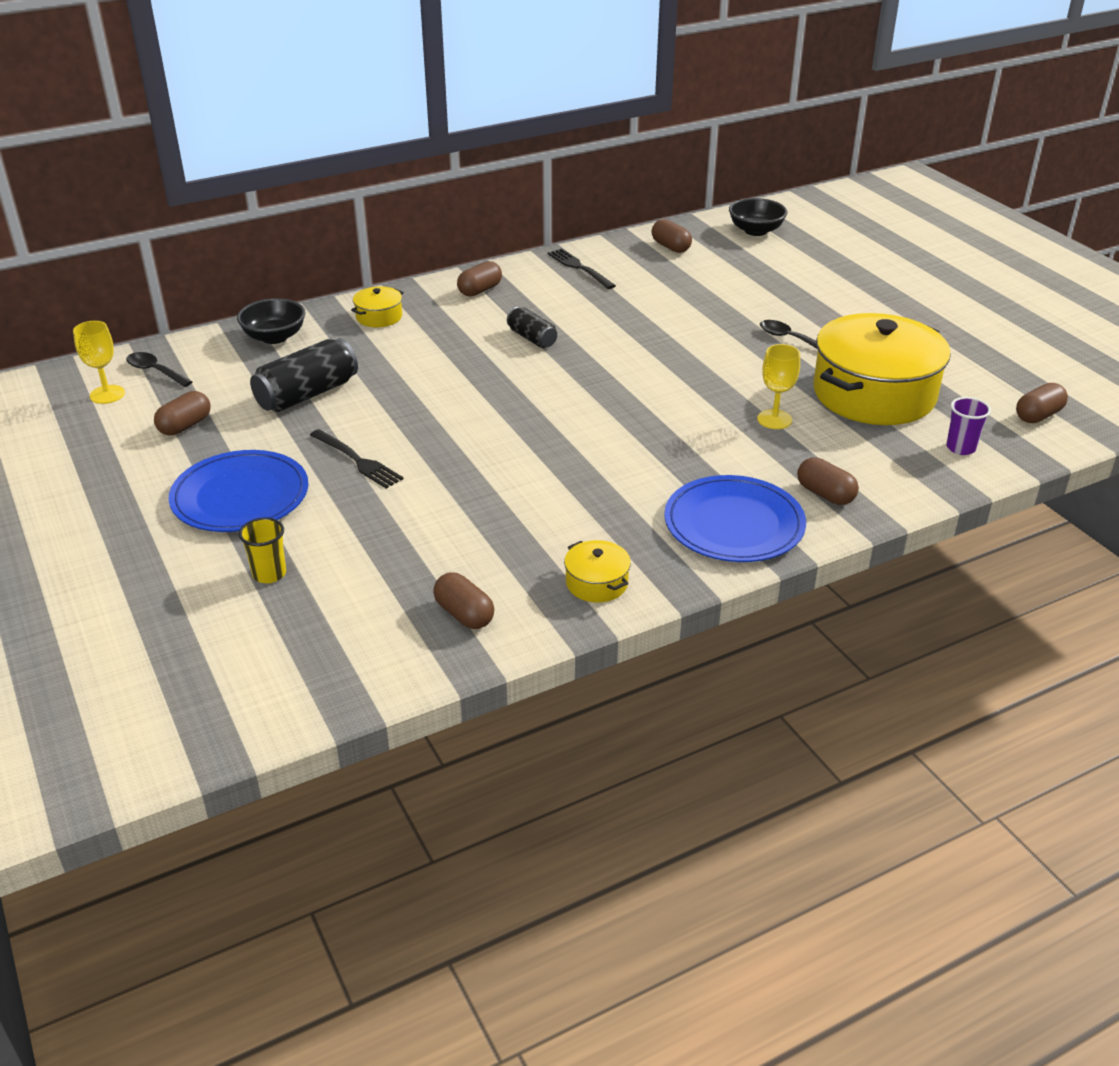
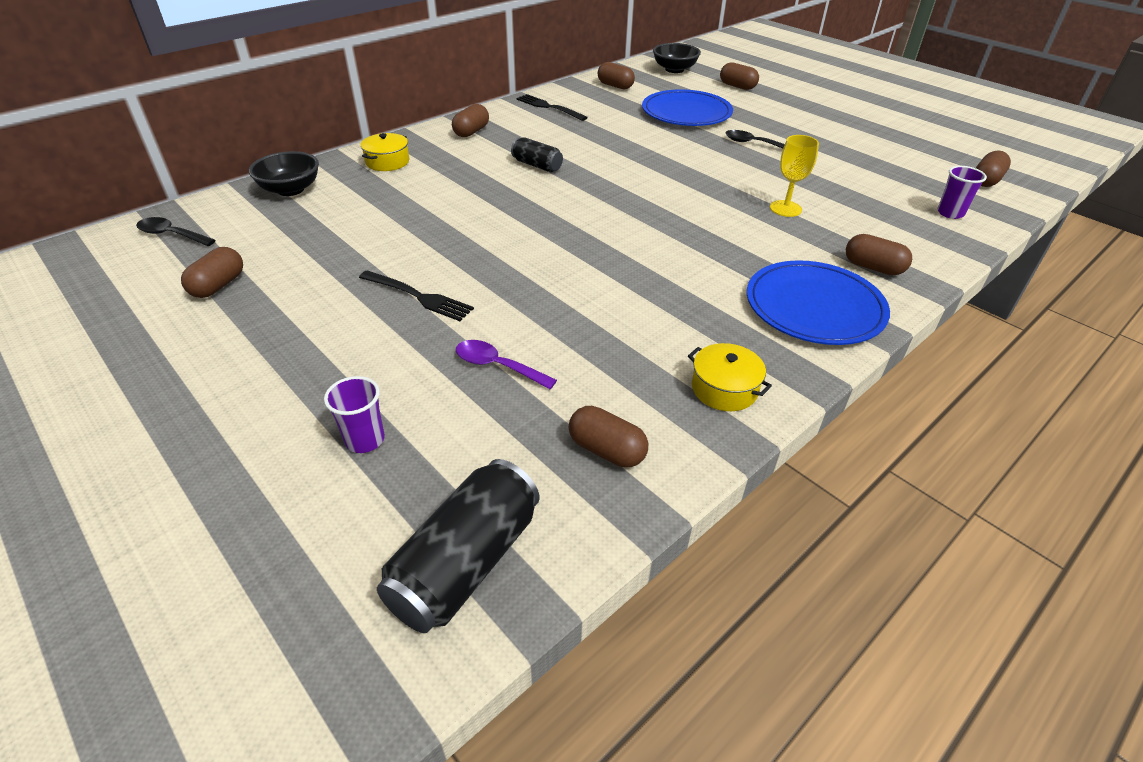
camera: 15 degrees left, 5 degrees up
yellow goblet [73,321,125,404] -> none
blue plate [169,450,308,532] -> blue plate moved to [642,89,733,126]
yellow cup [239,517,286,583] -> purple cup [324,376,385,453]
black can [250,338,358,412] -> black can moved to [377,459,540,633]
yellow pot [813,313,951,425] -> none
none -> purple spoon [456,340,557,389]
none -> brown capsule [720,62,759,90]

